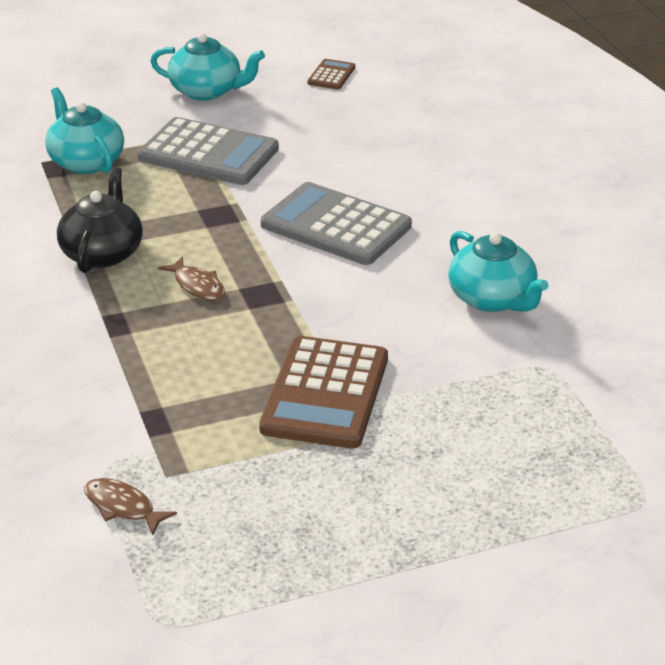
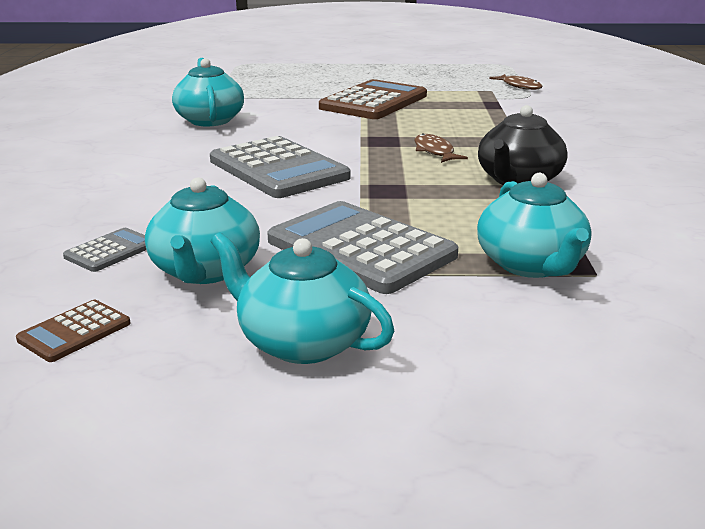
camera: 160 degrees left, 10 degrees down
none -> grey calculator [63,228,146,272]
none -> turquoise teapot [145,177,260,284]

